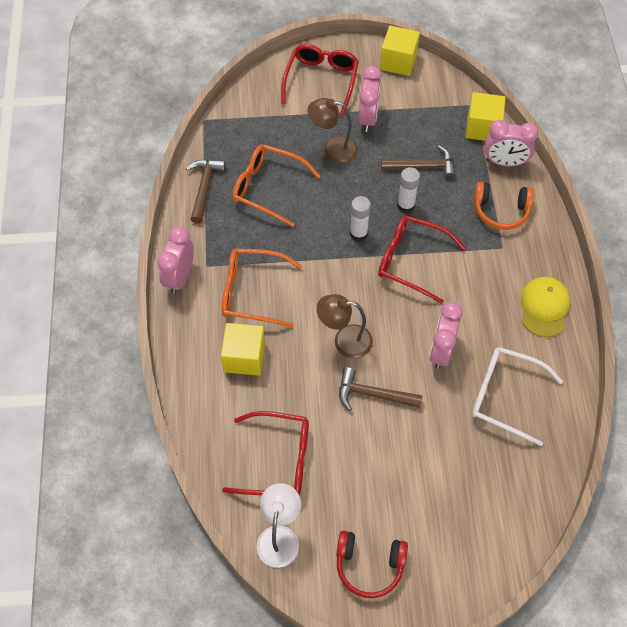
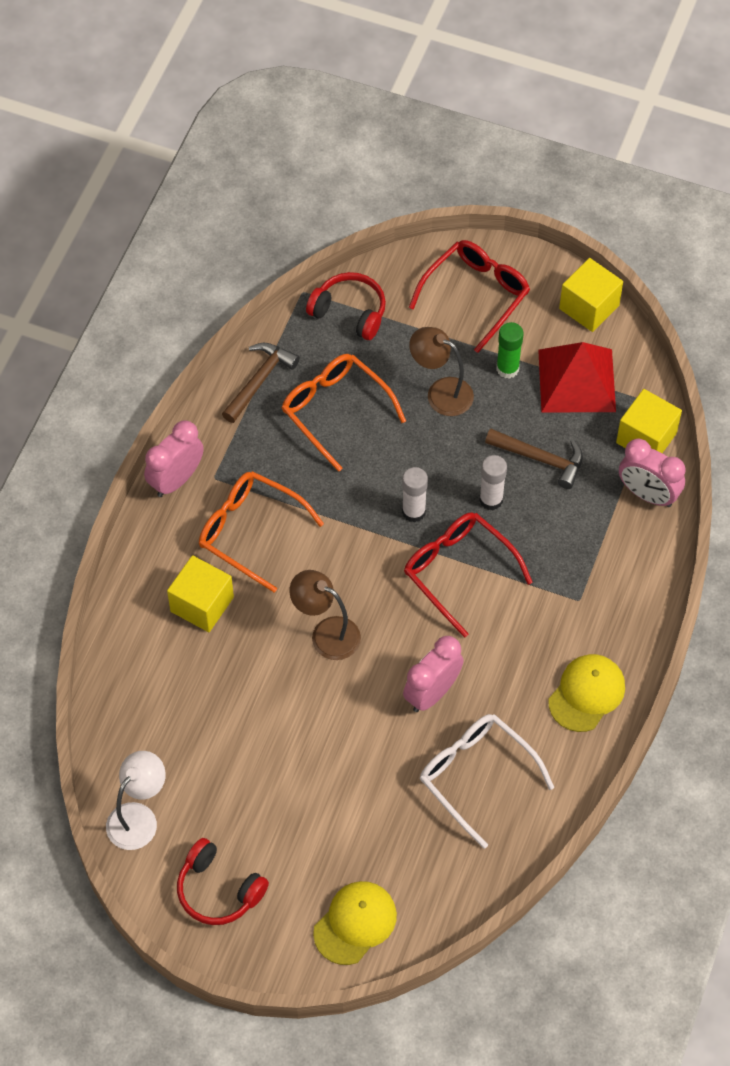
camera: 25 degrees right, 0 degrees up
red glasses [222,411,309,496] -> none
brown hammer [339,367,423,411] -> none
pink clock [359,66,382,132] -> green glue stick [496,322,523,379]
orange headphones [474,182,534,230] -> none
none -> red headphones [306,272,386,340]
none -> yellow cap [313,881,397,965]
none -> red pyramid [538,342,616,413]

